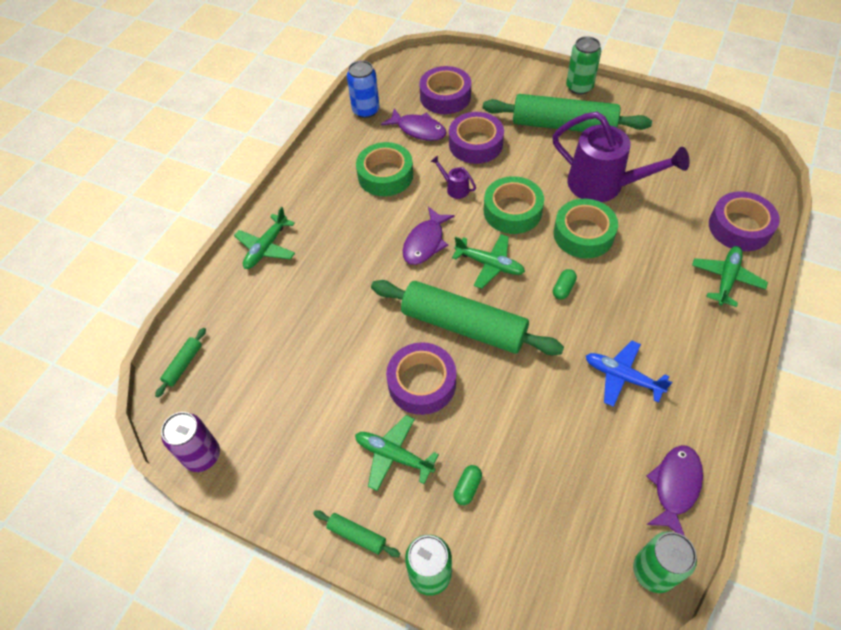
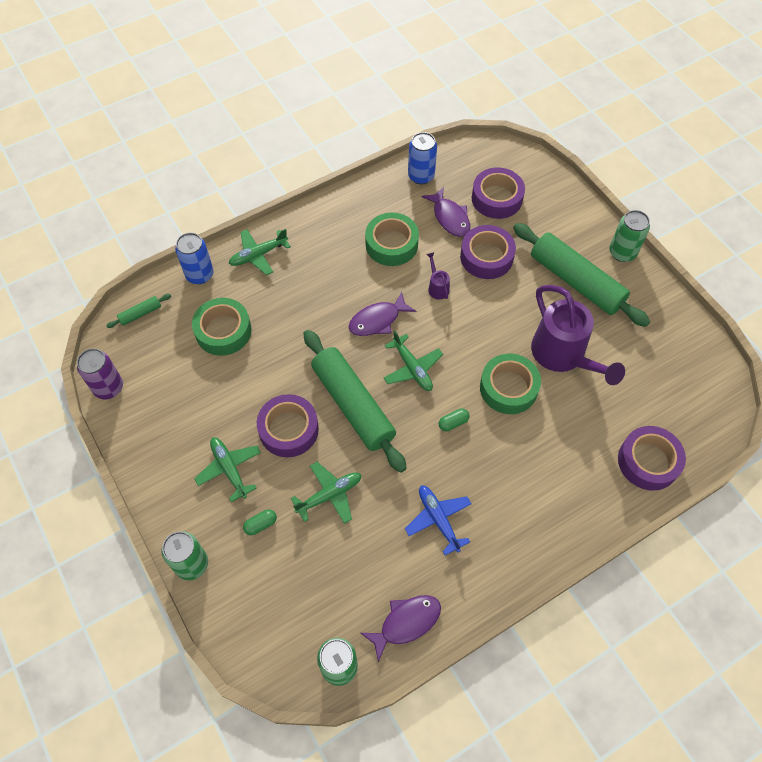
camera: 30 degrees right, 5 degrees up
green rolling pin [313,510,400,557] -> none
green tape [484,176,544,234] -> green tape moved to [192,298,252,356]
green plane [692,246,768,307] -> green plane moved to [291,462,361,524]
none -> blue can [175,233,214,284]

